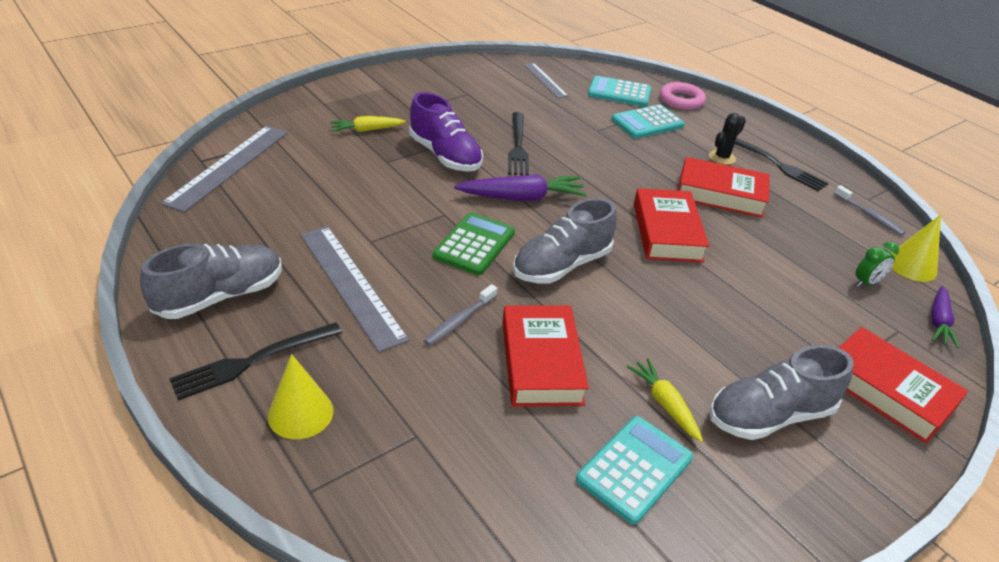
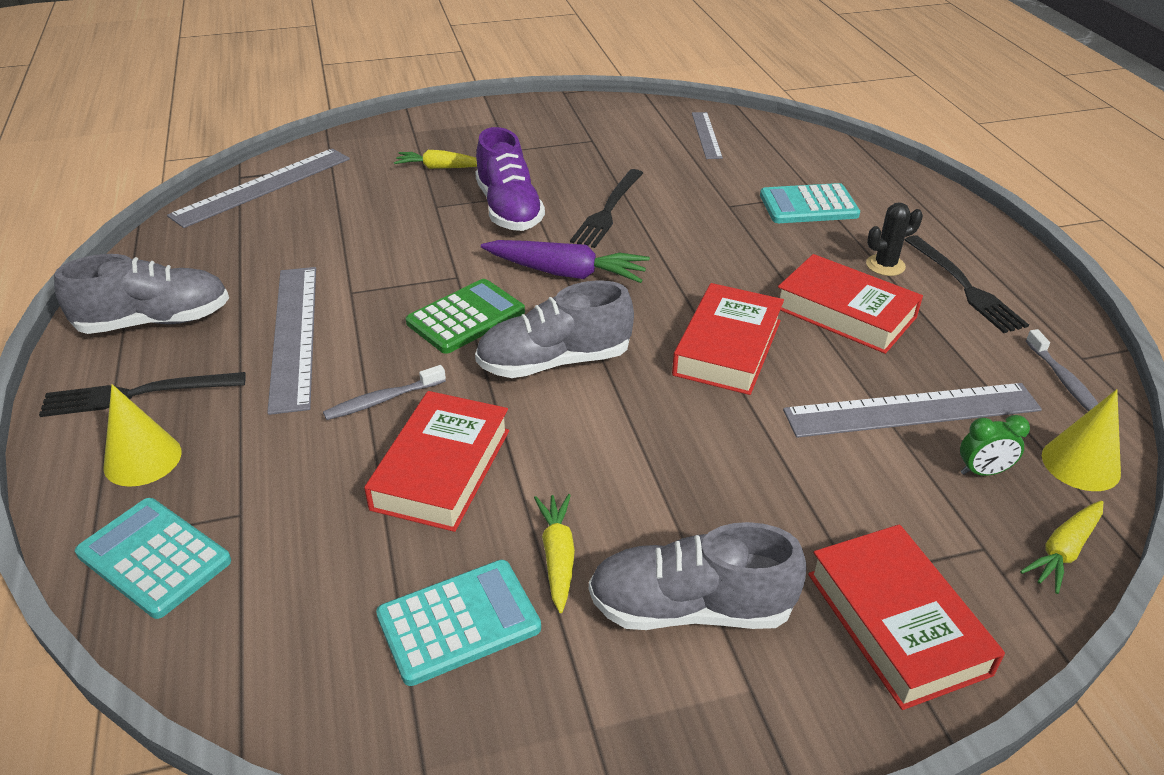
camera: 25 degrees right, 0 degrees up
turquoise calculator [588,76,651,107] -> turquoise calculator moved to [75,498,231,619]
pink ring [660,82,706,110] -> none
purple carrot [931,286,959,348] -> yellow carrot [1020,501,1103,594]
none -> grey ruler [783,383,1042,438]

